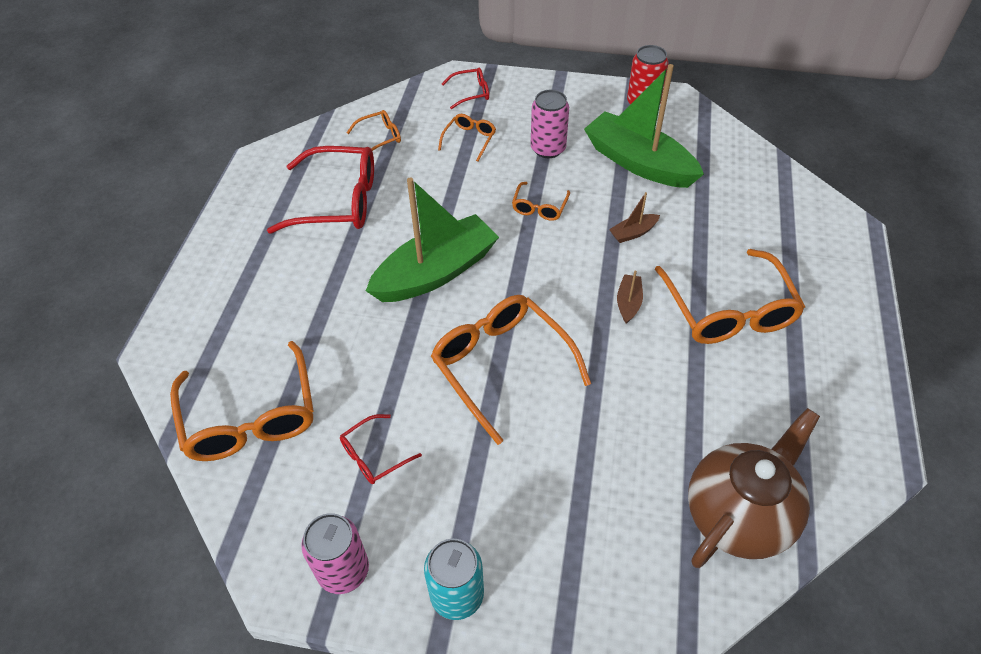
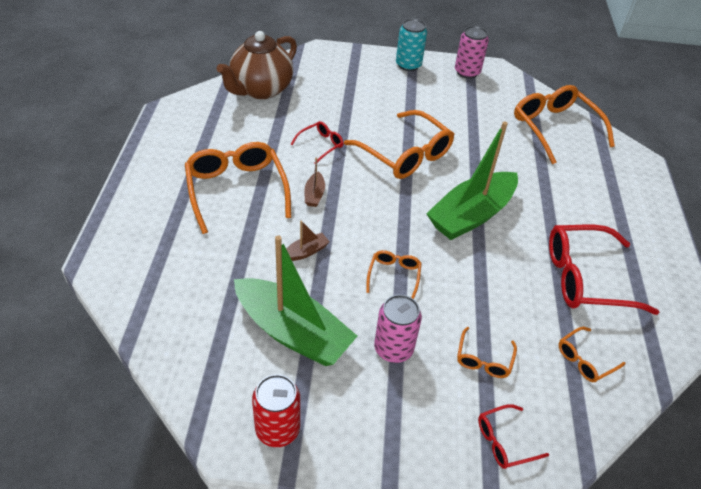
camera: 170 degrees right, 5 degrees down
red glasses [340,414,422,484] -> red glasses moved to [291,121,344,163]

